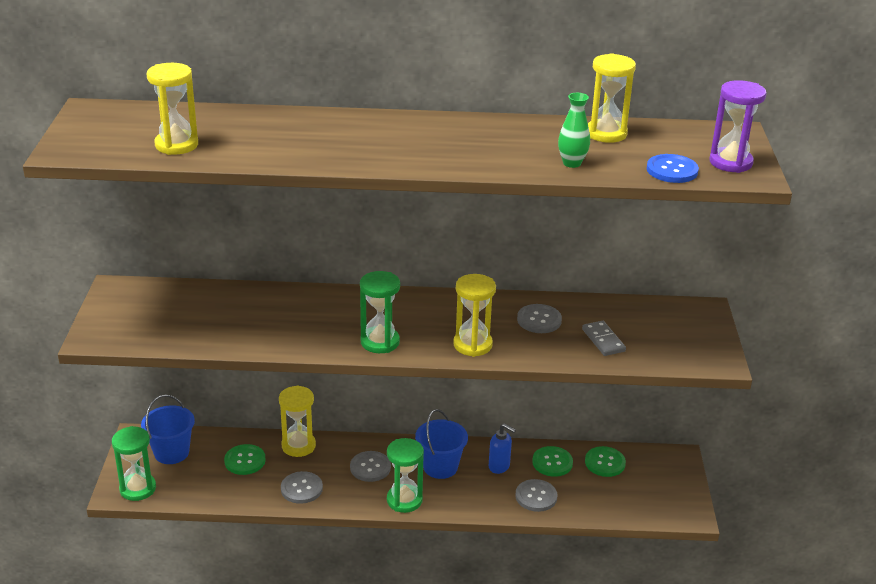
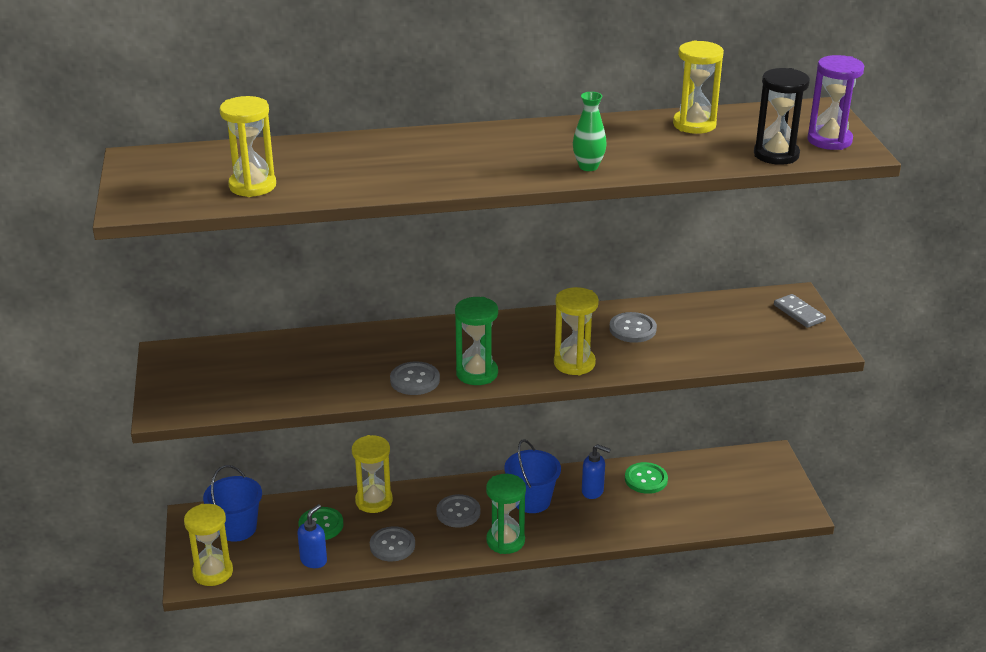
camera: 10 degrees left, 0 degrees up
green hourglass [112,426,156,501] -> yellow hourglass [184,504,233,586]
grey button [515,479,557,512] -> grey button moved to [390,361,440,395]
green vase [558,93,590,168] -> green vase moved to [573,92,607,171]
grey domino [582,321,626,356] -> grey domino moved to [774,294,826,328]
green button [585,446,626,477] -> none
blue button [647,154,699,183] -> black hourglass [754,68,810,165]
none -> blue soap dispenser [297,504,327,568]

